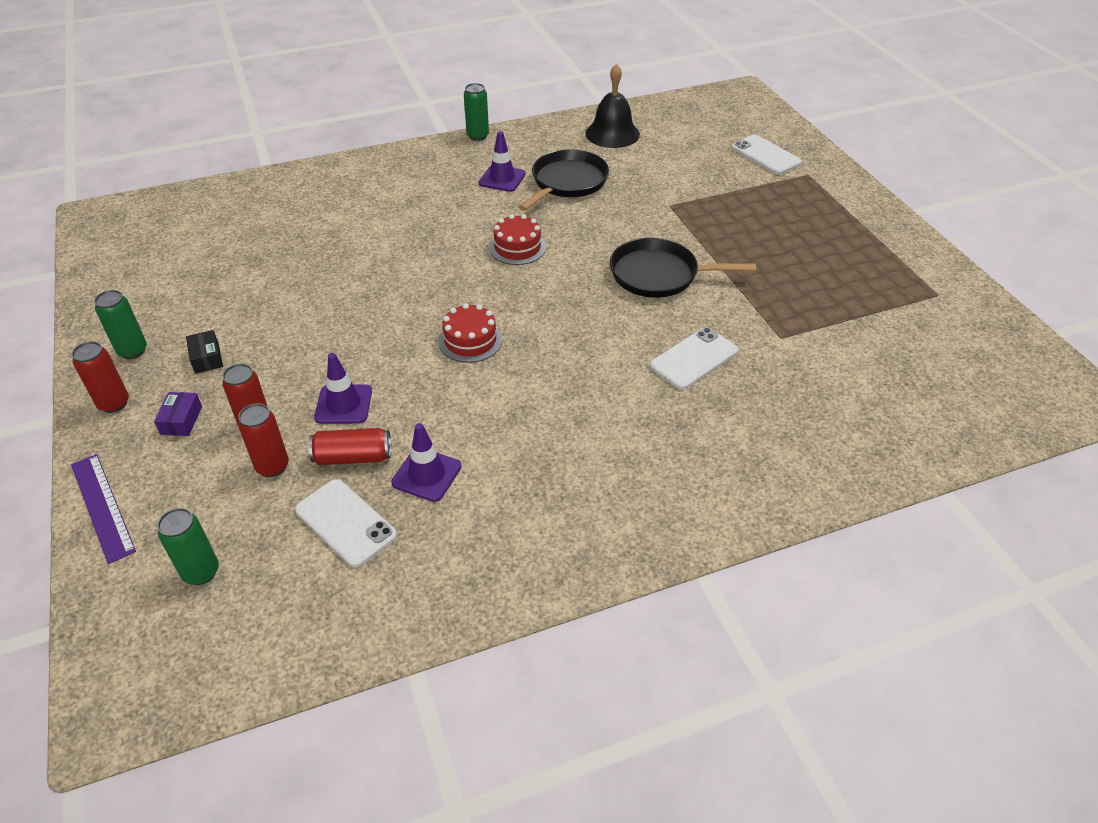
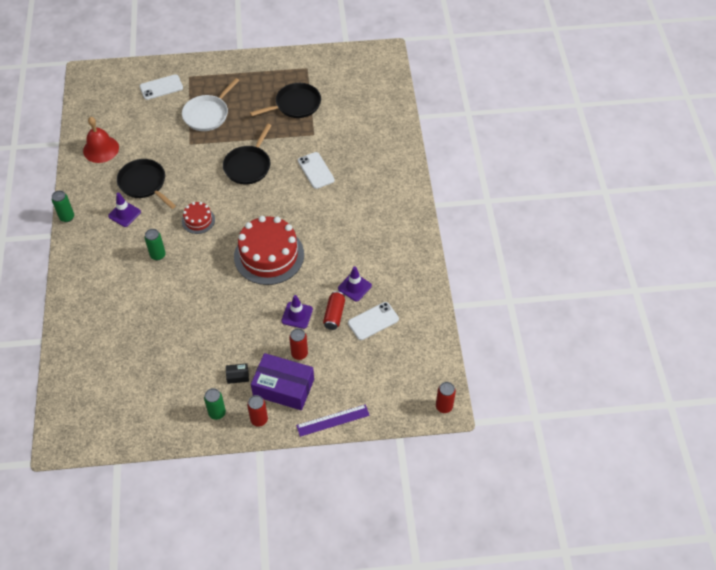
camera: 75 degrees left, 10 degrees up
purple box [154,392,202,436] -> purple box [251,353,314,410], size x2.40
green can [157,508,219,585] -> green can moved to [144,229,165,260]
red can [238,403,289,477] -> red can moved to [436,382,456,413]
red cake [438,303,502,363] -> red cake [234,216,304,285], size x2.06
black bell [585,64,640,148] -> red bell [83,117,119,163]
none -> white pan [182,78,239,131]
none -> black pan [250,83,321,118]

